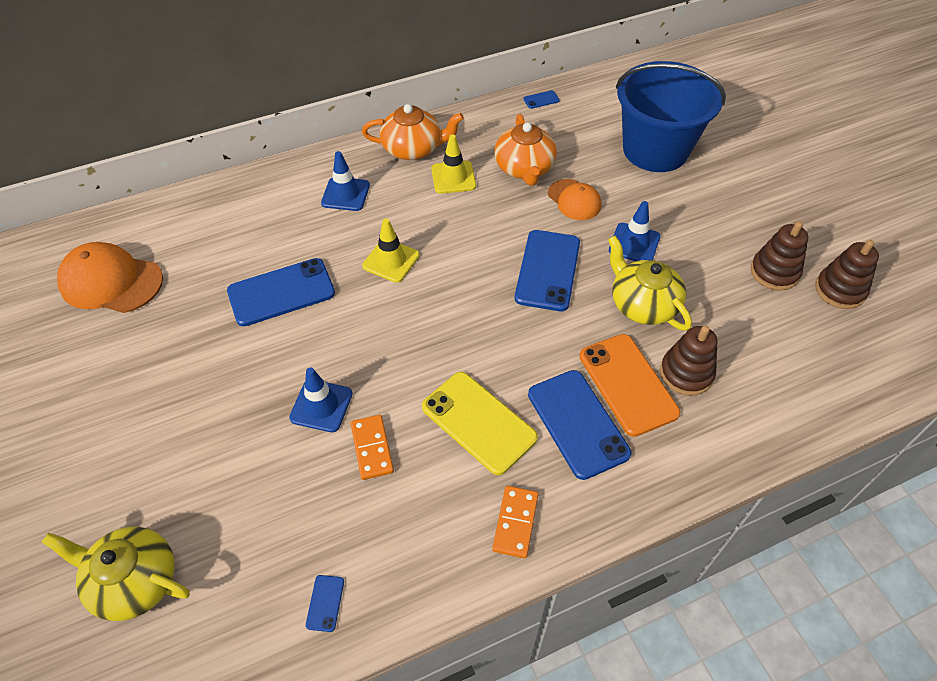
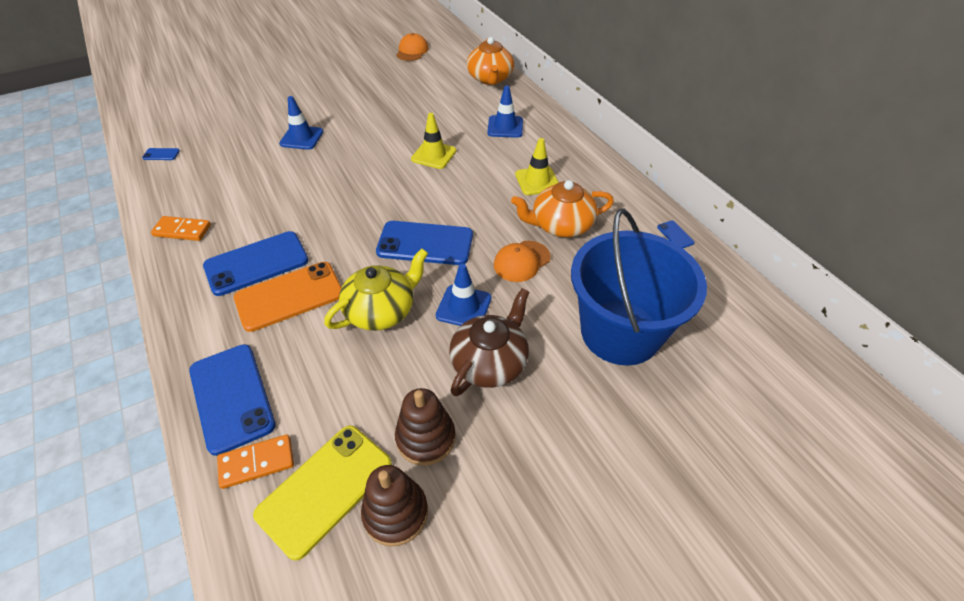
camera: 85 degrees right, 5 degrees down
yellow teapot [42,527,190,621] -> none
orange cap [57,242,163,313] -> orange cap [396,33,429,61], size x0.62
blue phone [227,258,335,326] -> blue phone moved to [189,344,276,456]
orange domino [350,415,394,480] -> orange domino moved to [217,434,294,489]
orange teapot [362,104,464,160] -> orange teapot moved to [467,37,514,85]
yellow phone [422,372,538,475] -> yellow phone moved to [253,426,392,561]
brown stacking toy [660,326,717,396] -> none
none -> brown teapot [449,288,529,396]

